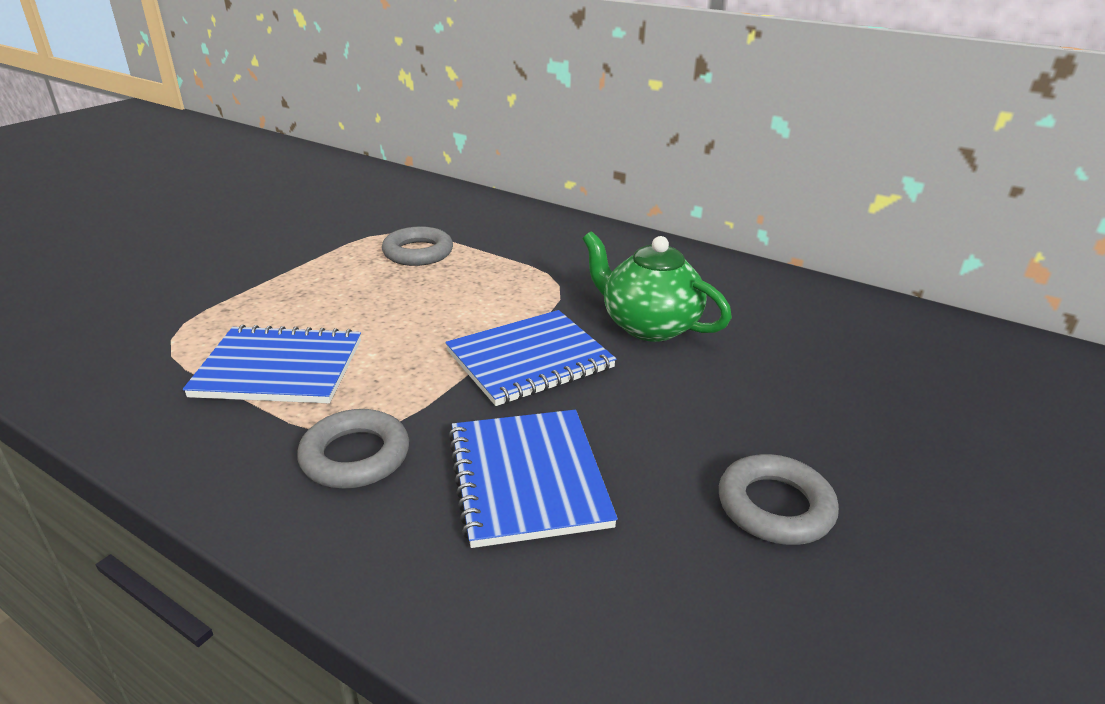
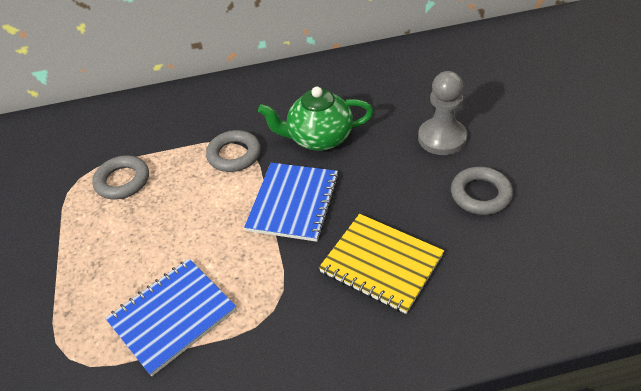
camera: 40 degrees left, 15 degrees up
grey ring [297,409,409,489] -> grey ring moved to [206,130,261,172]
blue notebook [449,410,618,548] -> yellow notebook [319,214,444,314]
none -> grey pawn [418,71,467,155]

